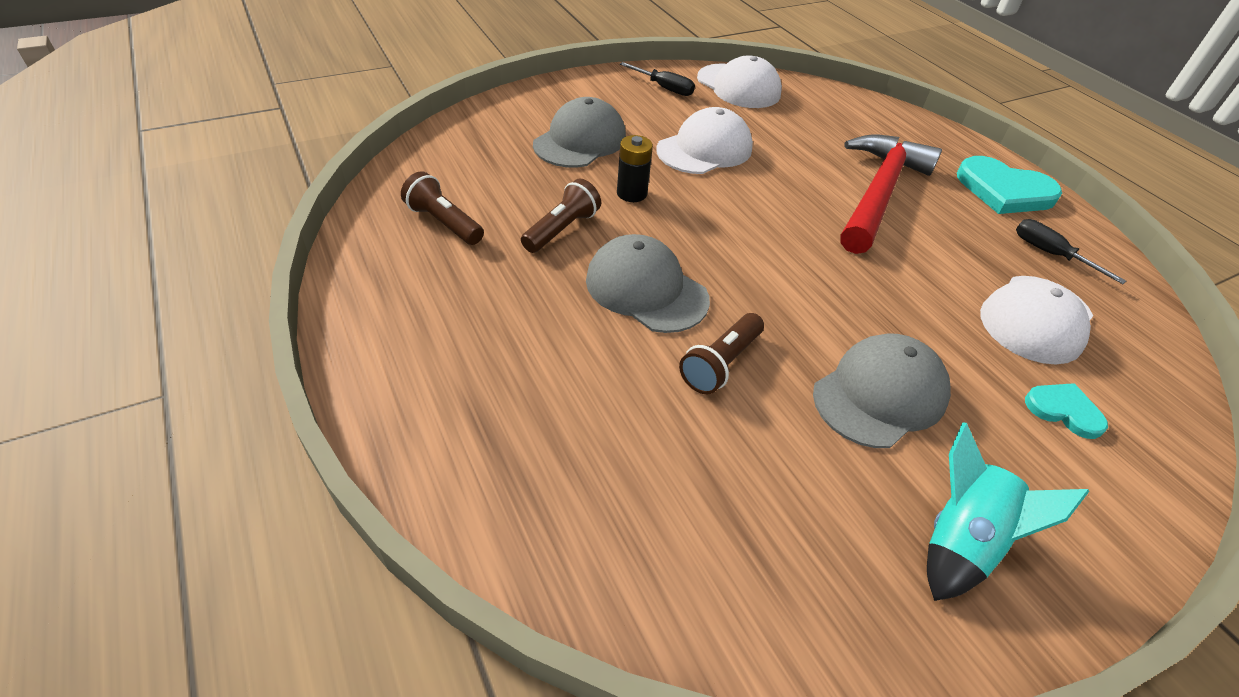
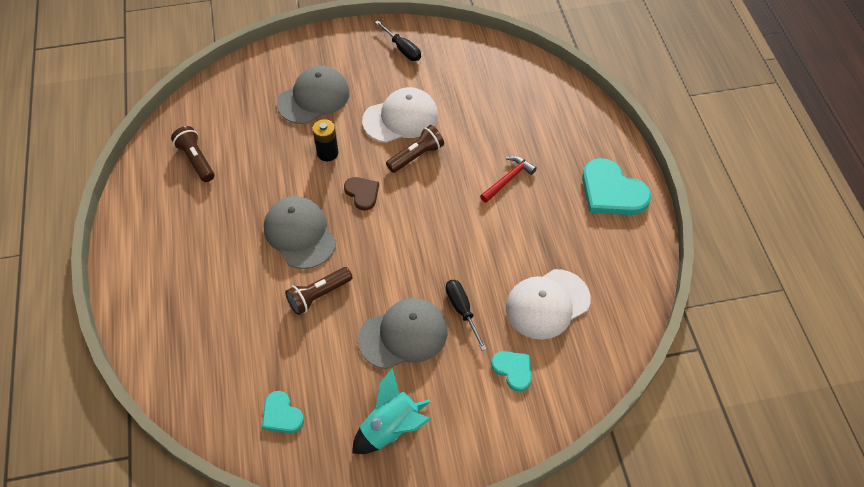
camera: 20 degrees right, 10 degrees up
brown flashlight [521,179,601,253] -> brown flashlight moved to [386,125,444,173]
white cap [697,55,782,108] -> none
red hammer [840,134,942,254] -> red hammer [480,156,537,203], size x0.46
black screwdriver [1016,219,1126,284] -> black screwdriver moved to [446,280,487,351]
none -> turquoise heart [262,391,304,433]
none -> brown heart [344,177,379,210]

